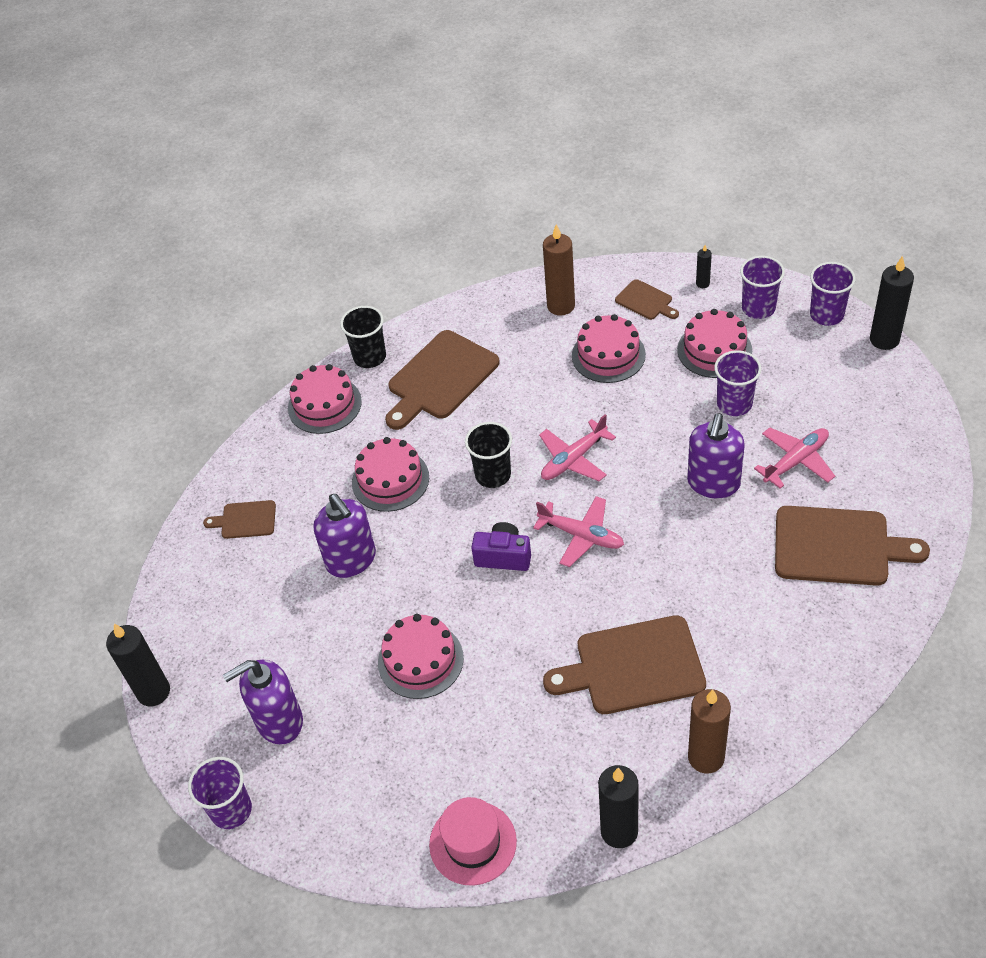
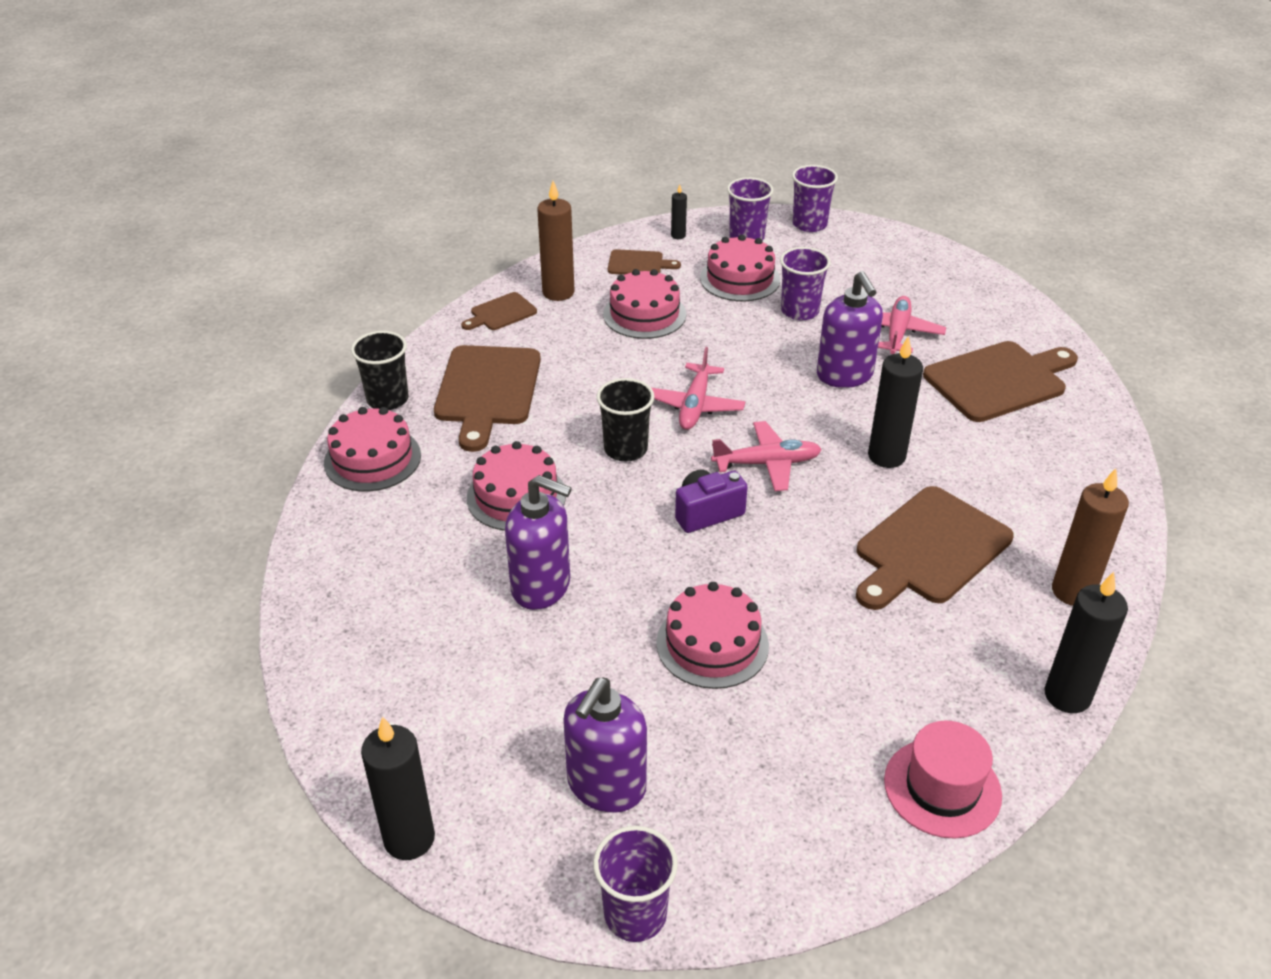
camera: 40 degrees left, 10 degrees down
brown cutting board [203,500,276,539] -> brown cutting board moved to [461,292,537,330]
black candle [870,256,914,350] -> black candle moved to [868,336,923,468]

